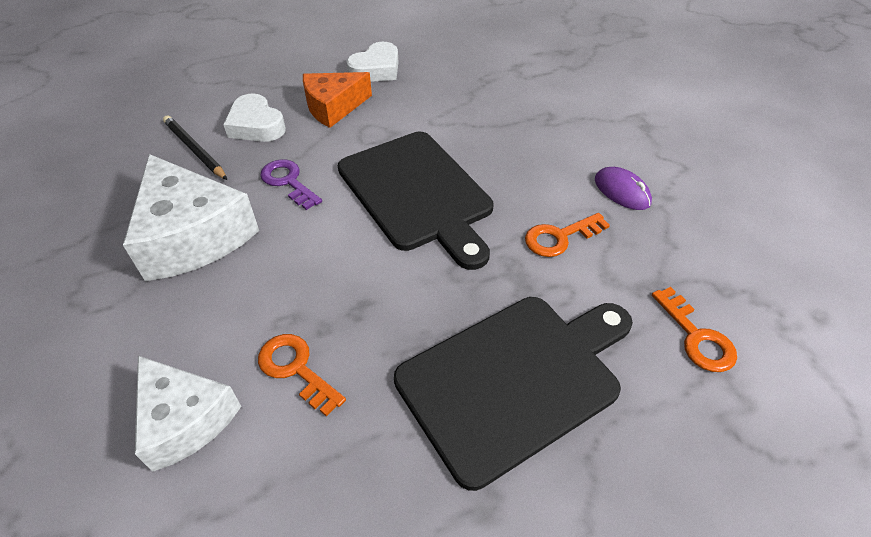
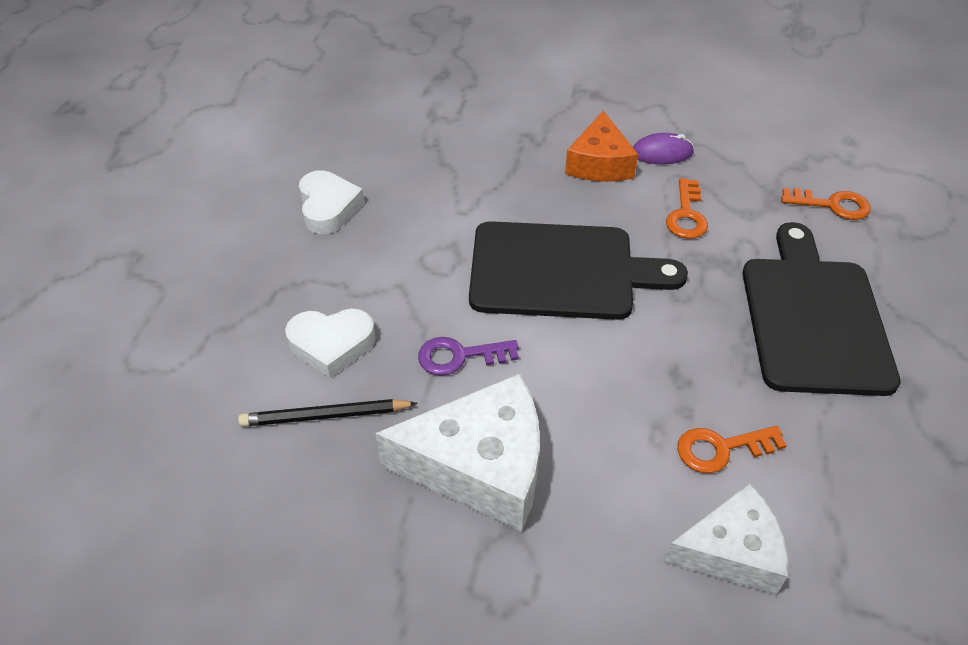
camera: 55 degrees left, 0 degrees up
orange cheese [303,72,372,128] -> orange cheese moved to [565,111,638,182]

